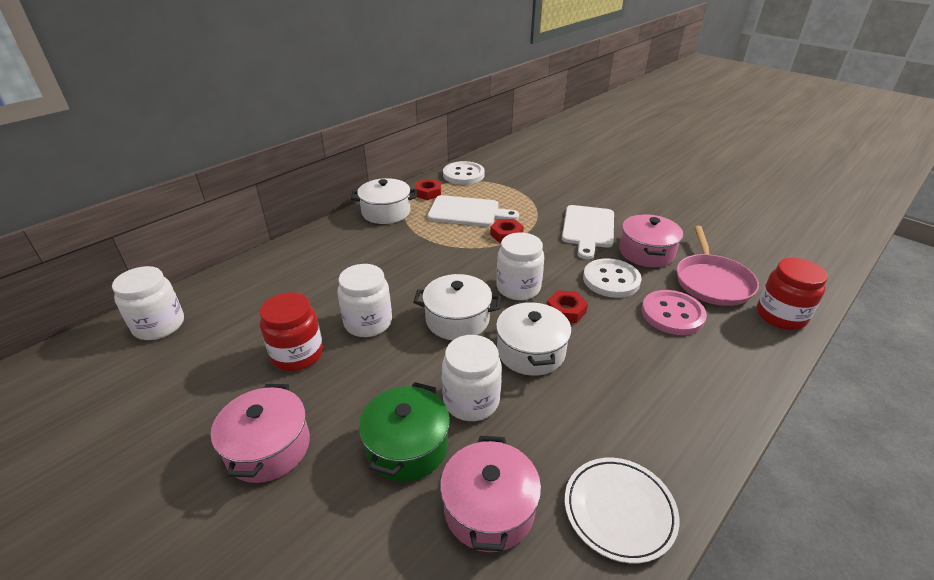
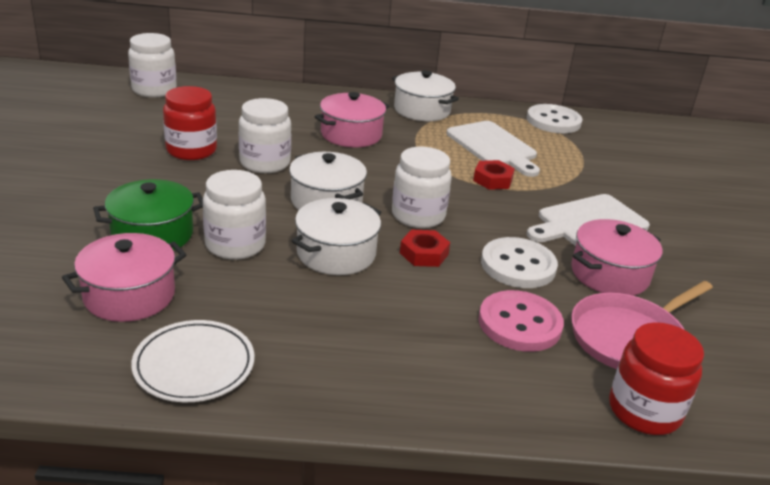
camera: 45 degrees right, 5 degrees down
pink pot [211,384,310,483] -> pink pot moved to [314,92,390,147]
red nut [415,179,441,200] -> none

